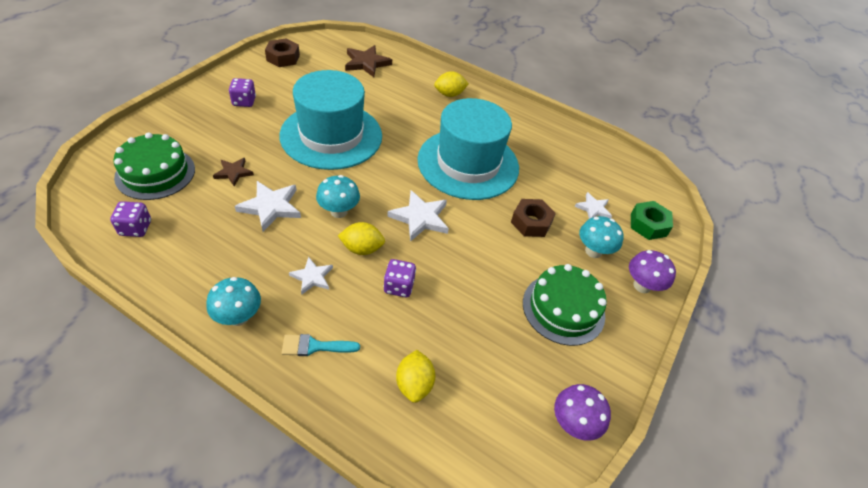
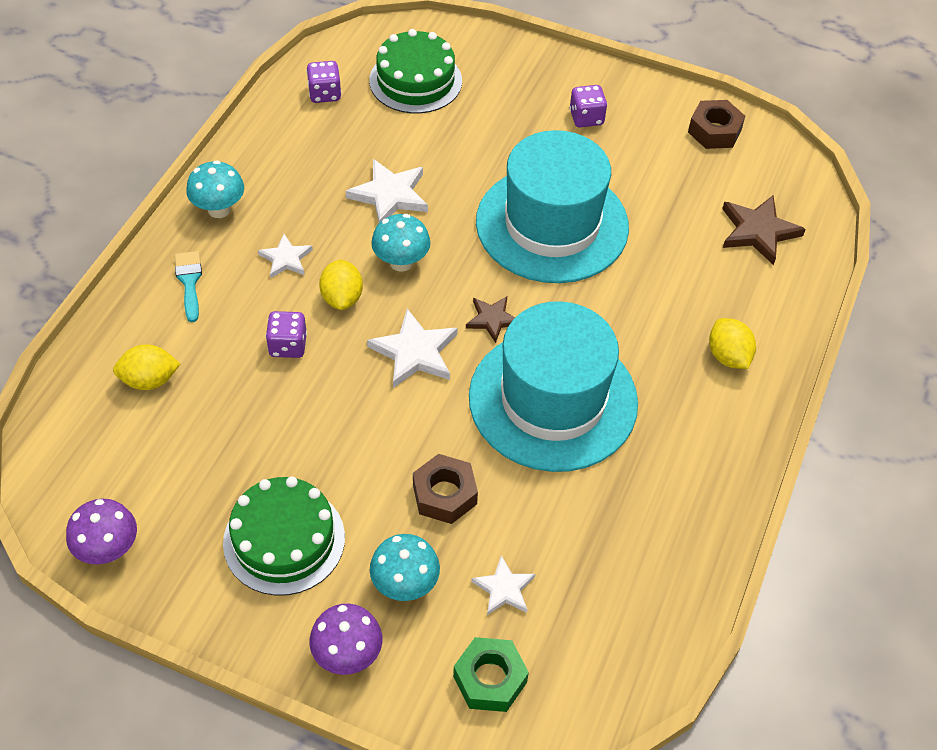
camera: 85 degrees right, 5 degrees up
brown star [213,158,254,186] -> brown star moved to [466,296,515,343]

